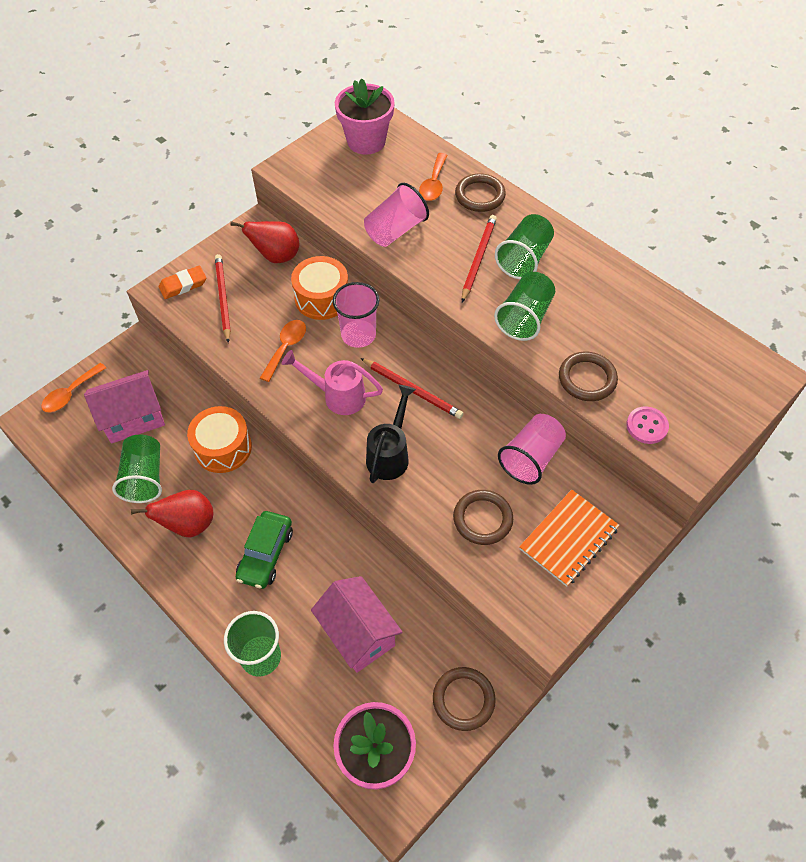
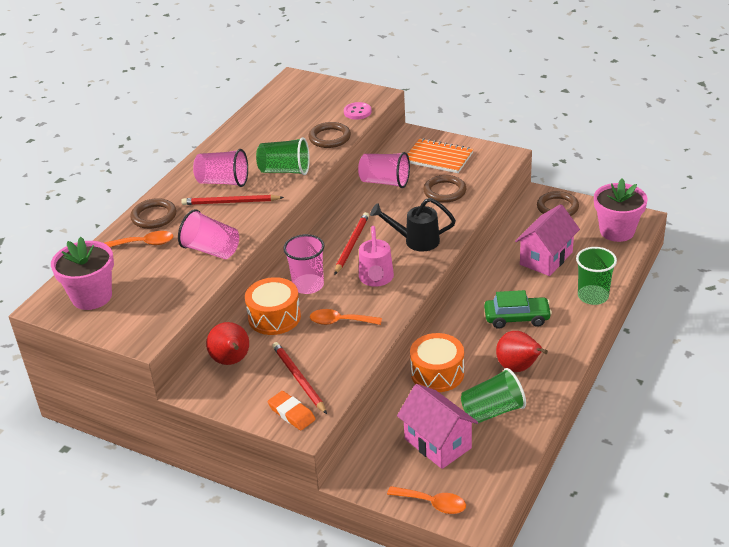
camera: 105 degrees left, 20 degrees down
red pencil [215,254,231,343] -> red pencil turned 90 degrees clockwise [272,342,327,414]
green cup [495,214,554,279] -> pink cup [193,149,248,187]

